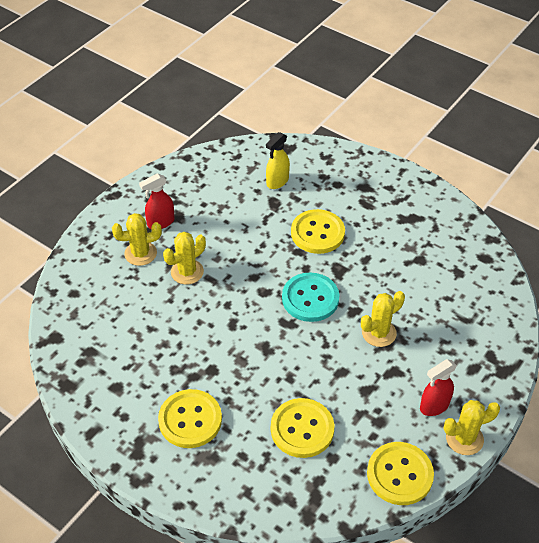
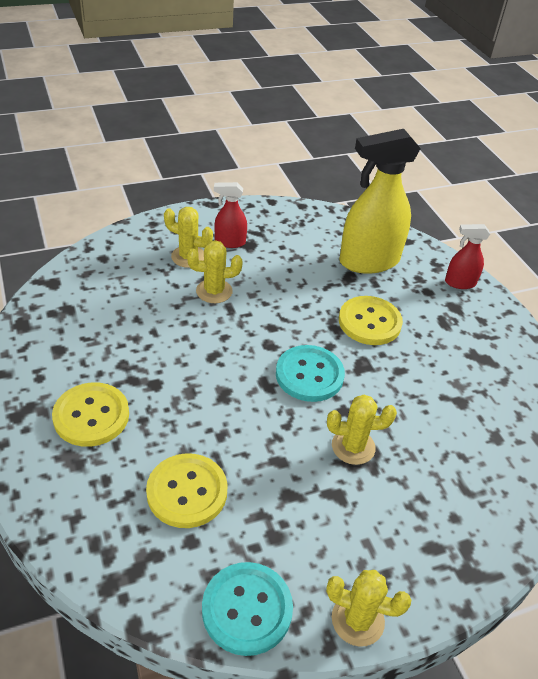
camera: 30 degrees right, 5 degrees down
yellow spray bottle [266,132,290,189] -> yellow spray bottle [339,129,421,274], size x2.05
yellow button [367,442,434,505] -> turquoise button [202,562,293,656]
red spray bottle [420,359,457,416] -> red spray bottle moved to [445,224,490,289]

